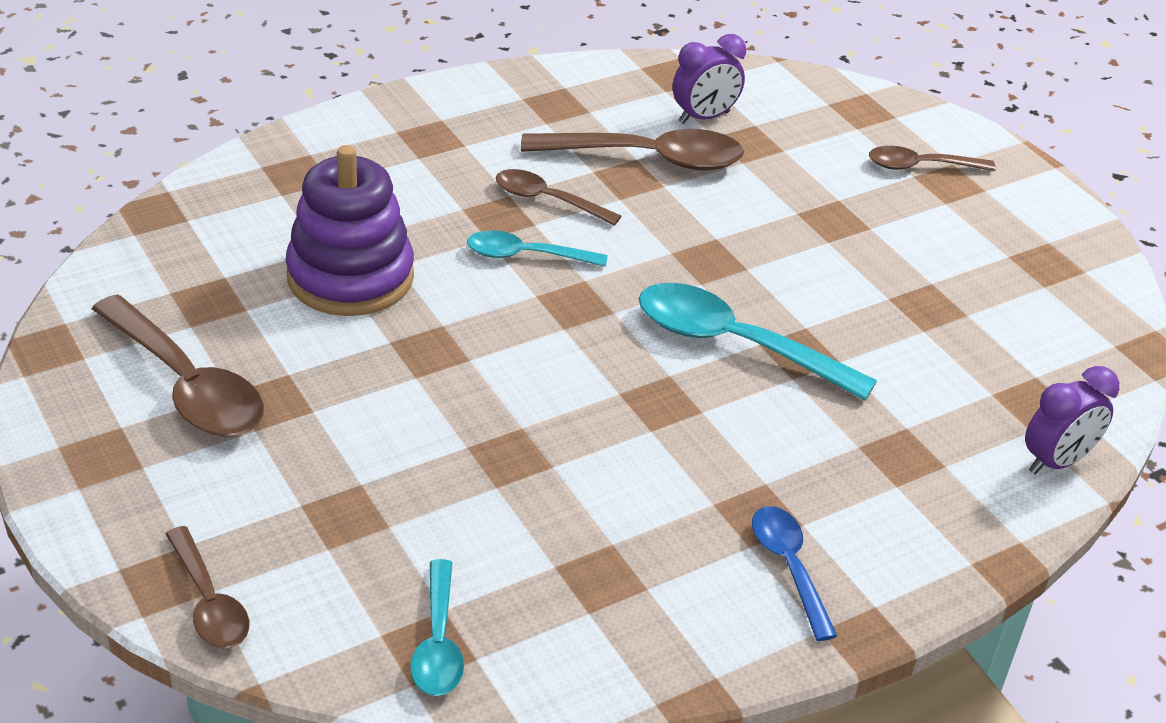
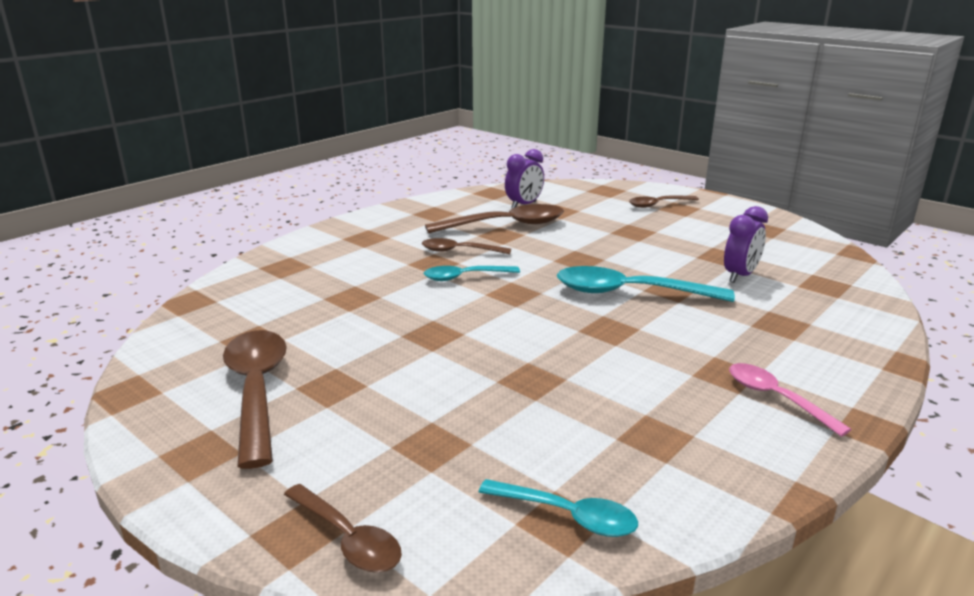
camera: 15 degrees left, 15 degrees down
brown spoon [92,294,264,437] -> brown spoon turned 135 degrees counterclockwise [223,330,287,469]
purple stacking toy [285,145,414,316] -> none
turquoise spoon [410,559,464,696] -> turquoise spoon turned 45 degrees counterclockwise [479,479,638,537]
blue spoon [752,506,837,641] -> pink spoon [729,363,852,437]
purple clock [1025,366,1119,474] -> purple clock moved to [724,206,768,283]

